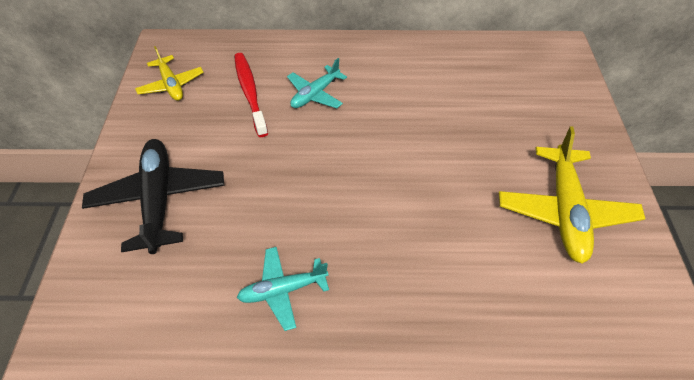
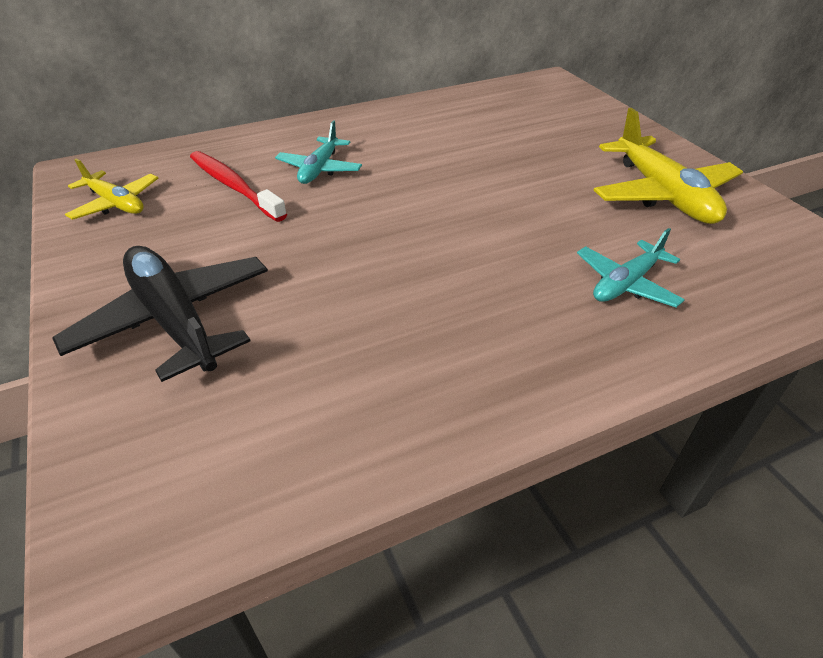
camera: 25 degrees left, 10 degrees down
turquoise plane [237,247,329,331] -> turquoise plane moved to [577,228,685,307]

